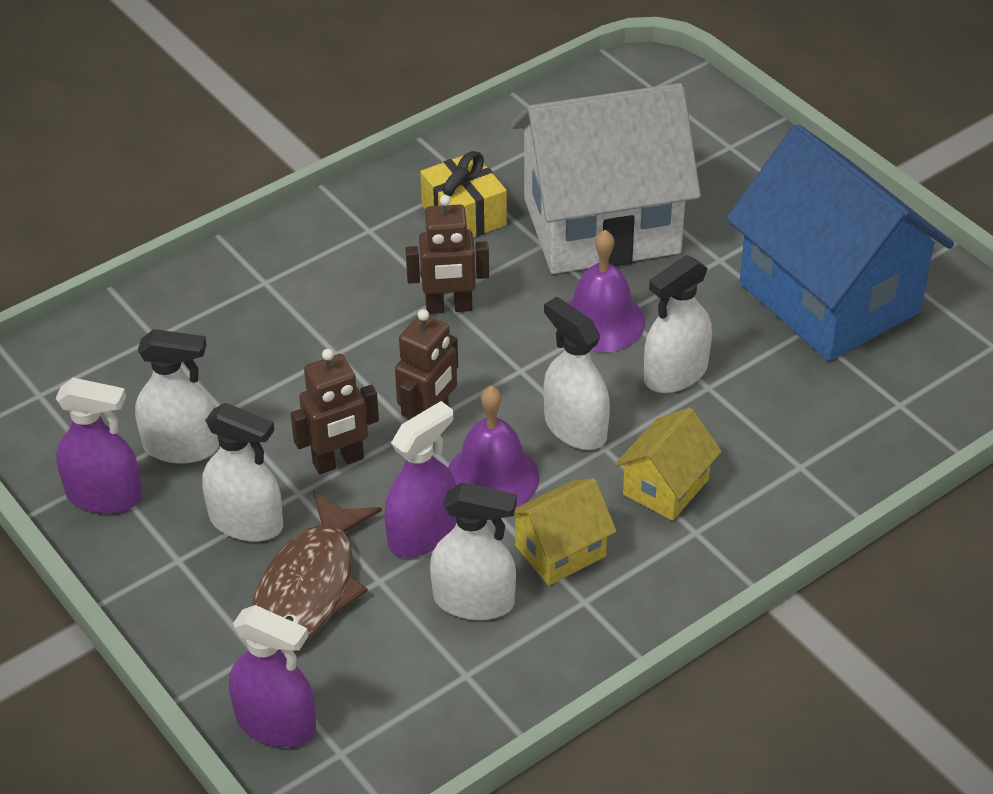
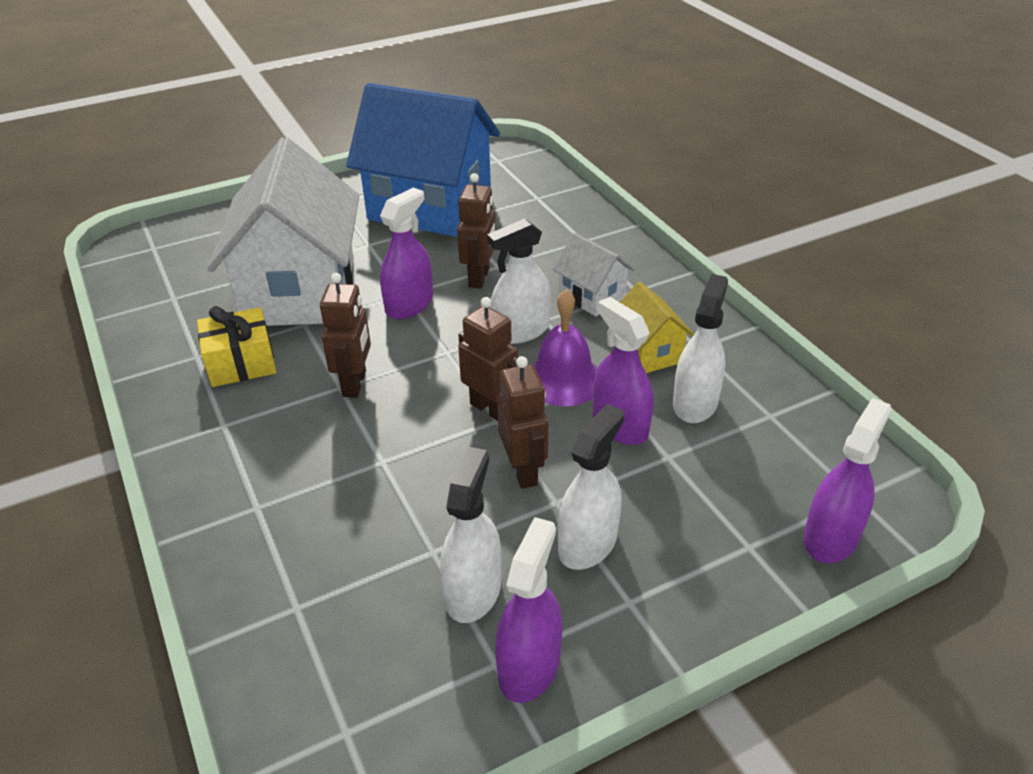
camera: 80 degrees left, 5 degrees down
brown fish [252,490,382,652] -> none
purple bell [567,230,645,352] -> purple spray bottle [380,187,433,319]
yellow house [615,407,722,521] -> white house [553,233,635,316]
white spray bottle [644,255,712,393] -> brown robot [457,173,496,289]
blue house [726,124,954,361] -> blue house turned 45 degrees clockwise [346,83,500,237]

